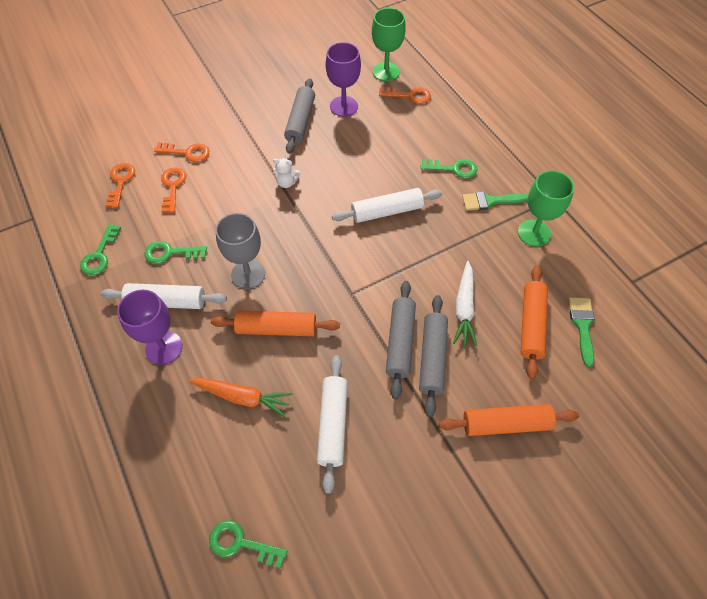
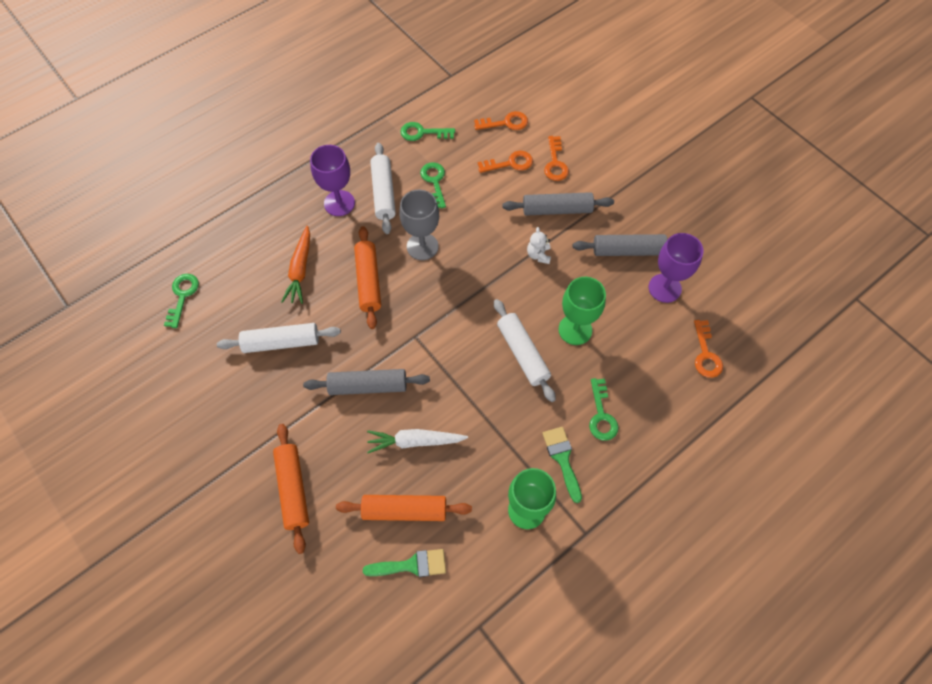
camera: 80 degrees right, 5 degrees up
green goblet [372,8,406,81] -> green goblet moved to [559,277,606,345]
grey rolling pin [419,295,448,417] -> grey rolling pin moved to [502,192,614,215]

